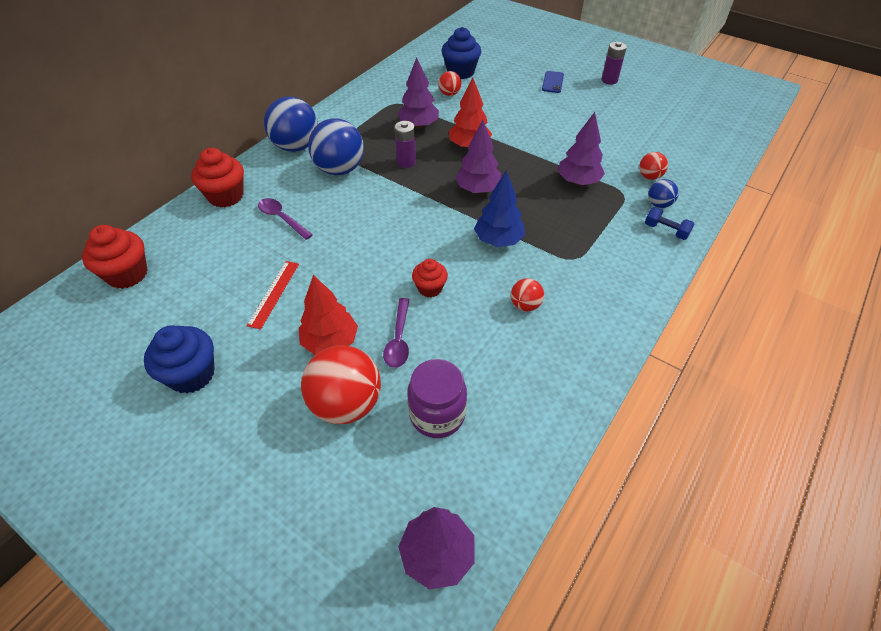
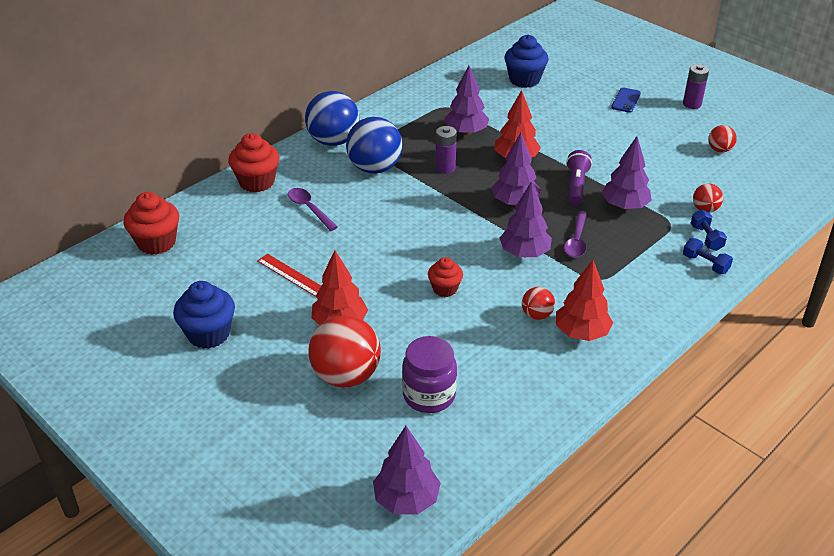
camera: 10 degrees right, 10 degrees down
red ruler [247,261,299,330] -> red ruler turned 75 degrees counterclockwise [257,254,321,297]
purple spoon [383,298,409,368] -> purple spoon moved to [564,211,587,258]
red ball [438,71,461,96] -> red ball moved to [708,125,737,153]
blue tree [474,170,525,247] -> purple tree [499,181,552,257]
blue ball [648,179,679,208] -> blue dumbbell [691,209,727,251]
none -> red tree [556,260,613,341]
none -> purple flashlight [566,150,592,206]

